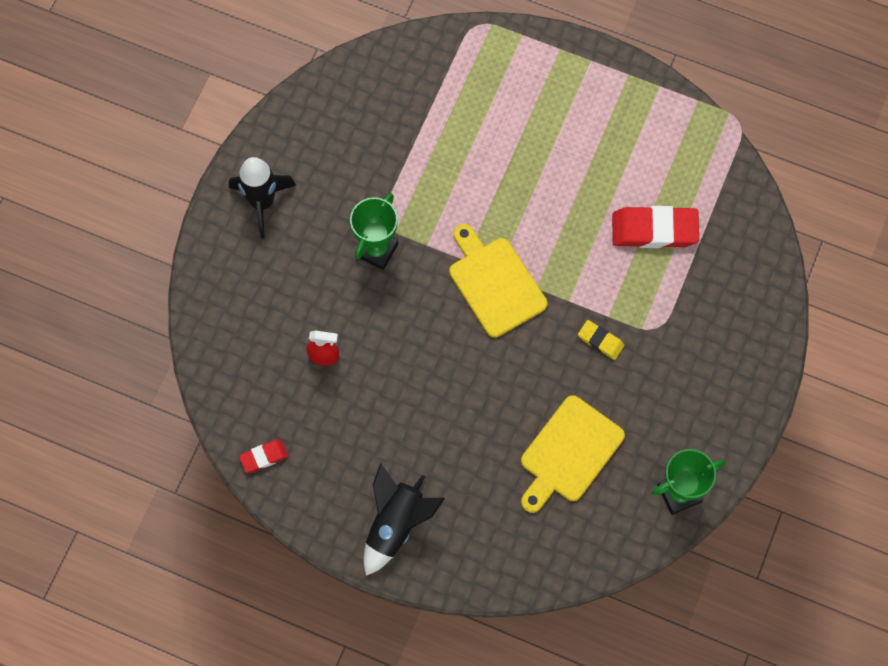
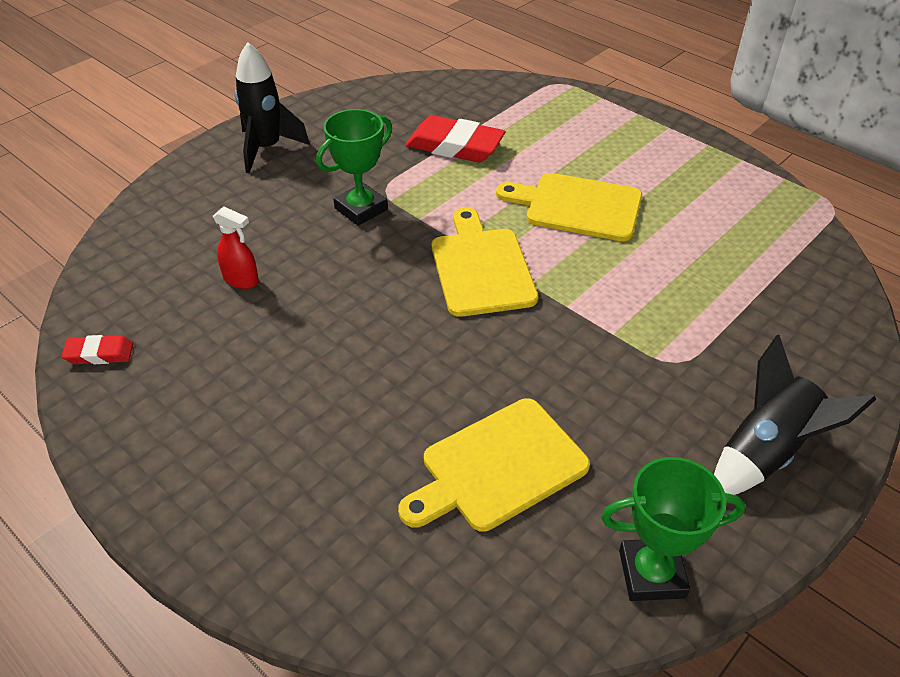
camera: 20 degrees right, 25 degrees down
black rocket [363,463,445,576] -> black rocket moved to [714,335,876,495]
yellow eraser [578,320,624,360] -> none
red eraser [612,206,699,248] -> red eraser moved to [405,115,506,162]
none -> yellow cutting board [496,173,642,241]

